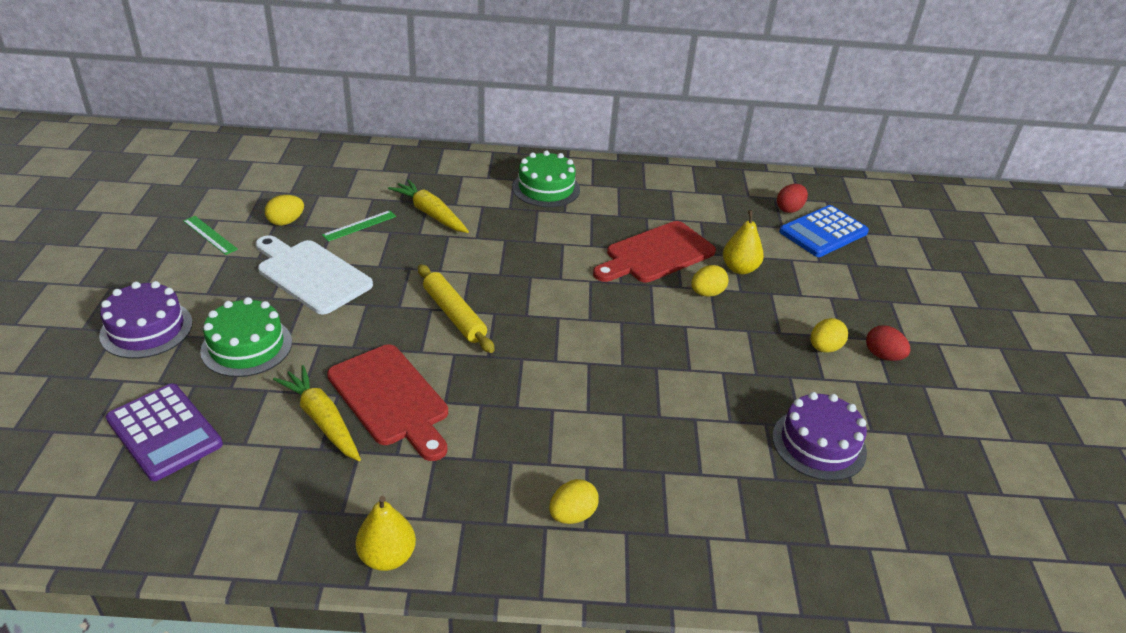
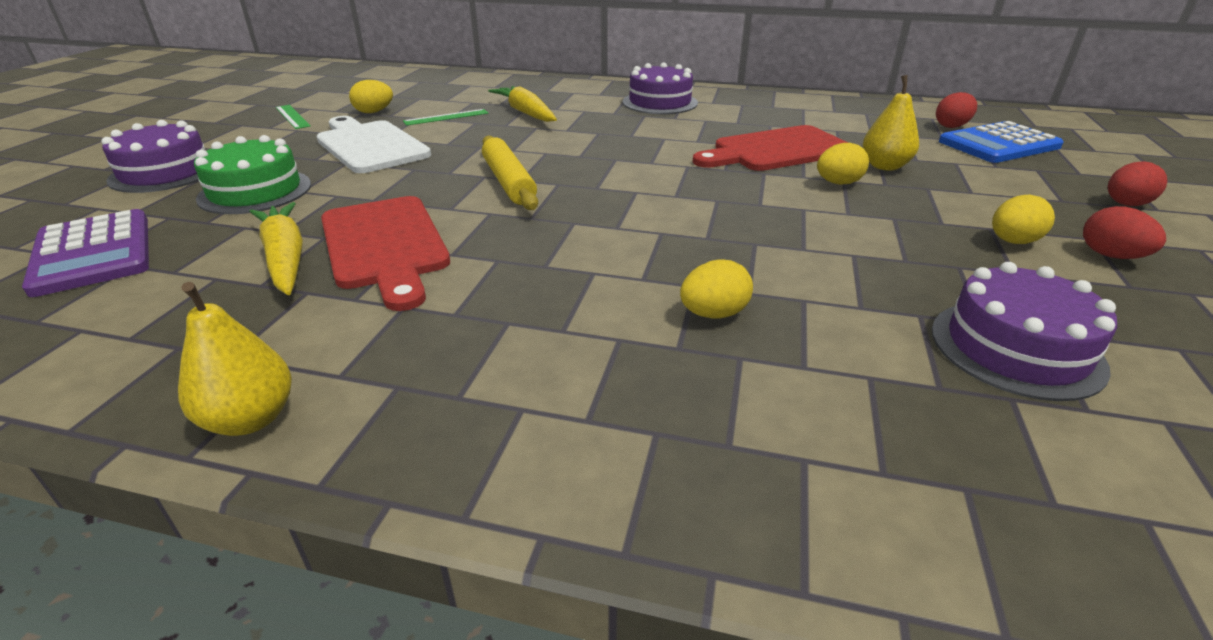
camera: 15 degrees right, 5 degrees down
green cake [512,150,580,207] -> purple cake [623,62,698,114]
yellow egg [549,479,599,524] -> yellow egg moved to [680,259,753,319]
none -> red egg [1108,161,1167,206]

